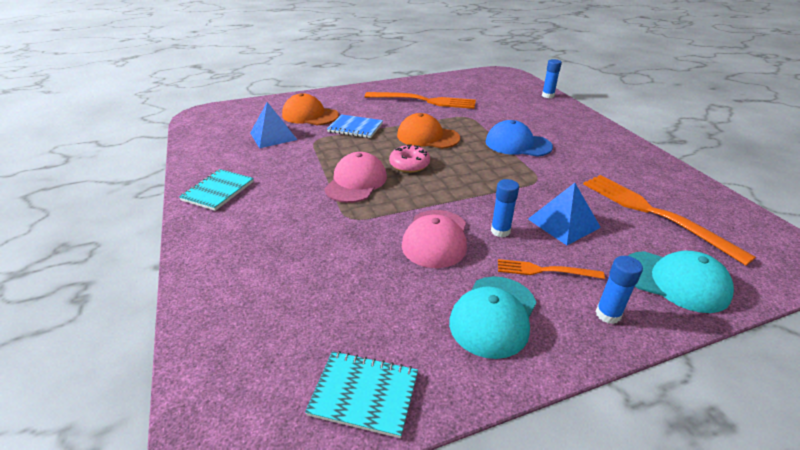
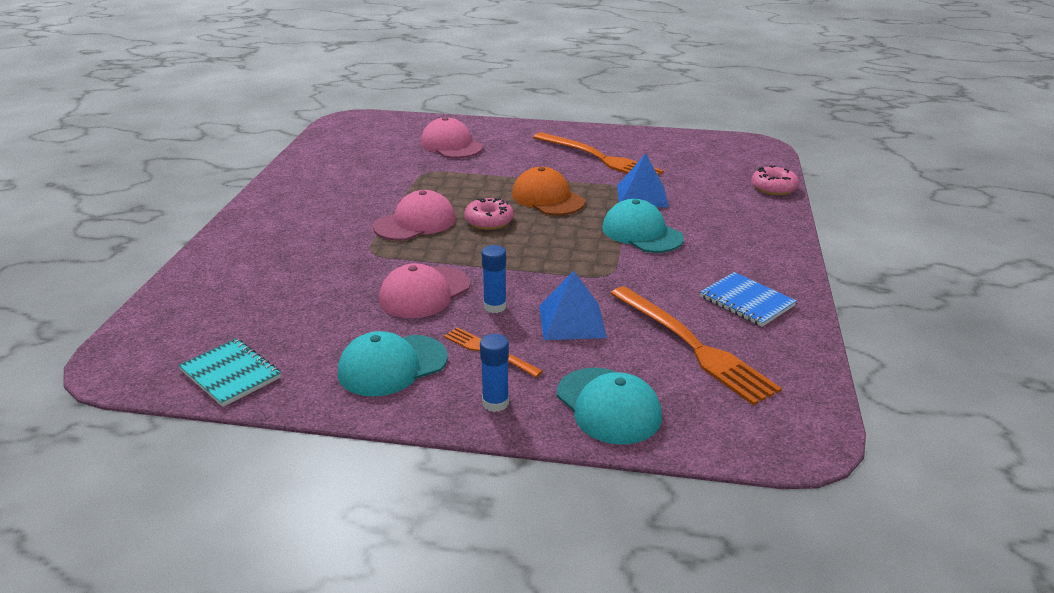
camera: 30 degrees right, 5 degrees down
turquoise notebook [179,169,254,211] -> none
blue pyramid [250,102,297,148] -> blue pyramid moved to [617,153,669,207]
orange cap [282,93,339,125] -> pink cap [420,117,483,158]
blue notebook [327,114,383,138] -> blue notebook moved to [700,272,797,327]
blue cap [486,120,553,157] -> turquoise cap [602,199,684,253]
blue glue stick [542,59,562,98] -> pink donut [751,165,799,195]
orange fork [583,175,756,266] -> orange fork turned 150 degrees clockwise [610,286,782,405]

